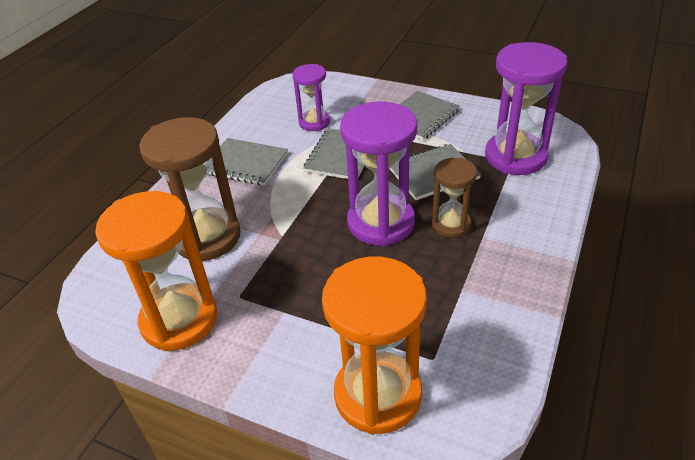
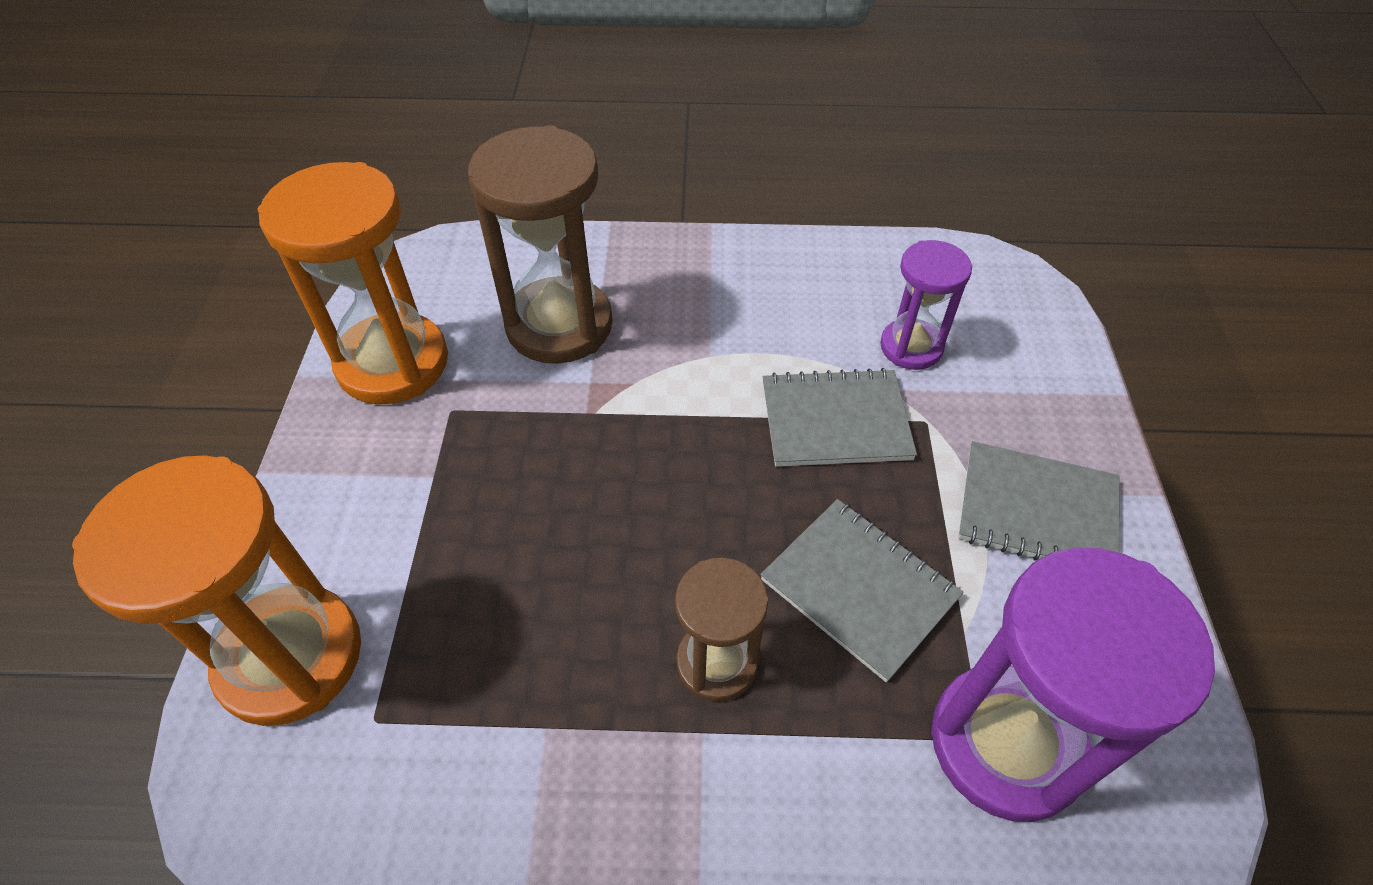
camera: 65 degrees right, 10 degrees up
grey notebook [209,138,288,186] -> none
purple hourglass [340,102,417,246] -> none

